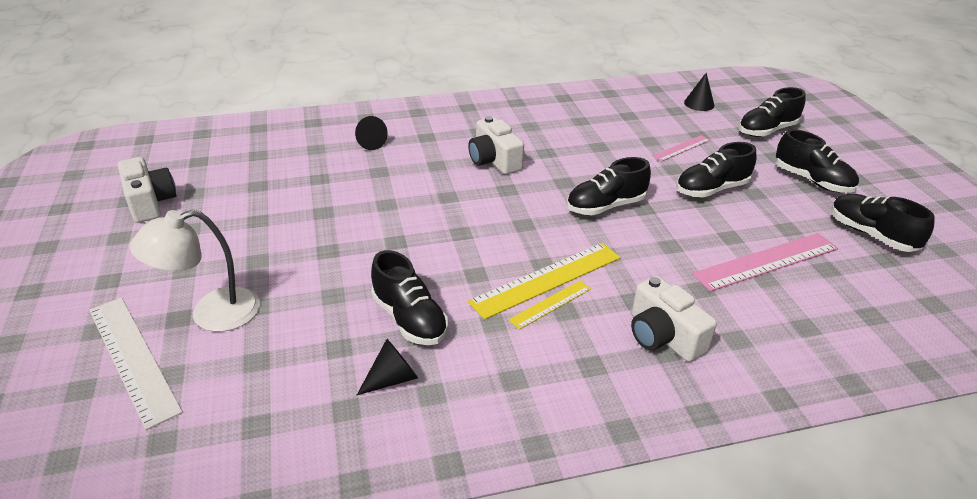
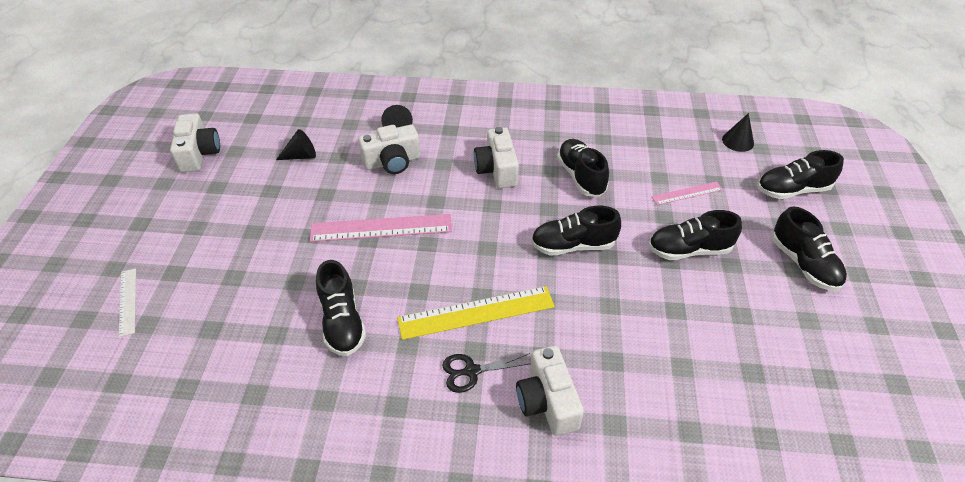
camera: 20 degrees right, 10 degrees up
white ruler [89,297,183,430] -> white ruler [119,268,136,337], size x0.55
white lamp [130,210,260,332] -> none
black cone [357,339,418,395] -> black cone moved to [276,129,316,160]
yellow ruler [508,280,591,330] -> none
pink ruler [692,233,838,292] -> pink ruler moved to [310,214,452,242]
black shoe [831,194,935,252] -> black shoe moved to [557,139,609,197]
none -> white camera [358,125,420,174]
none -> black scissors [442,353,531,393]

